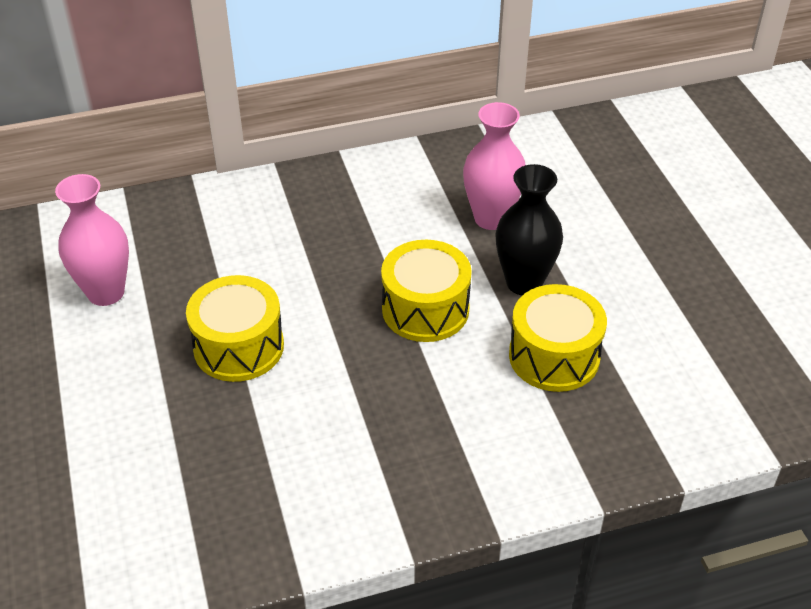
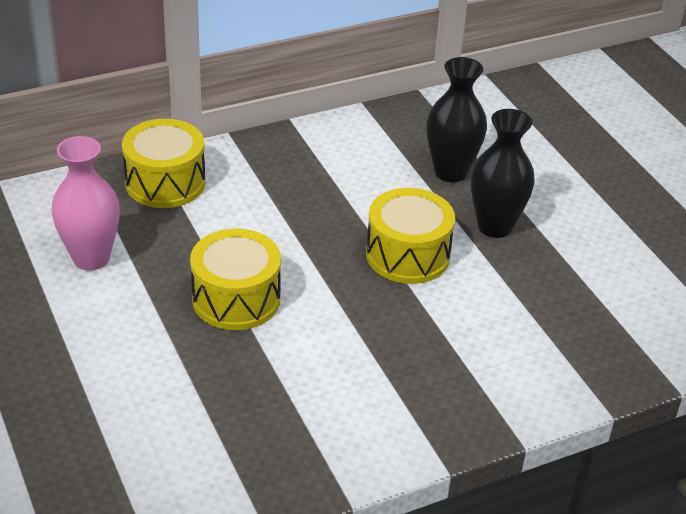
camera: 10 degrees left, 5 degrees down
pink vase [463,102,526,230] -> black vase [426,57,487,182]
yellow drum [509,284,607,392] -> yellow drum moved to [122,119,206,208]

